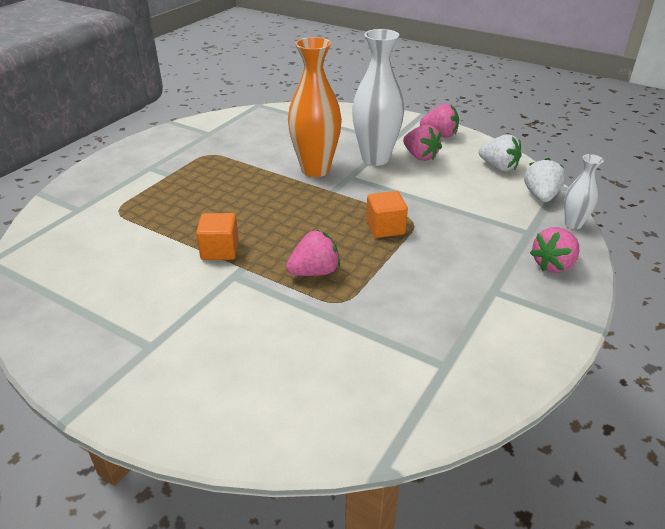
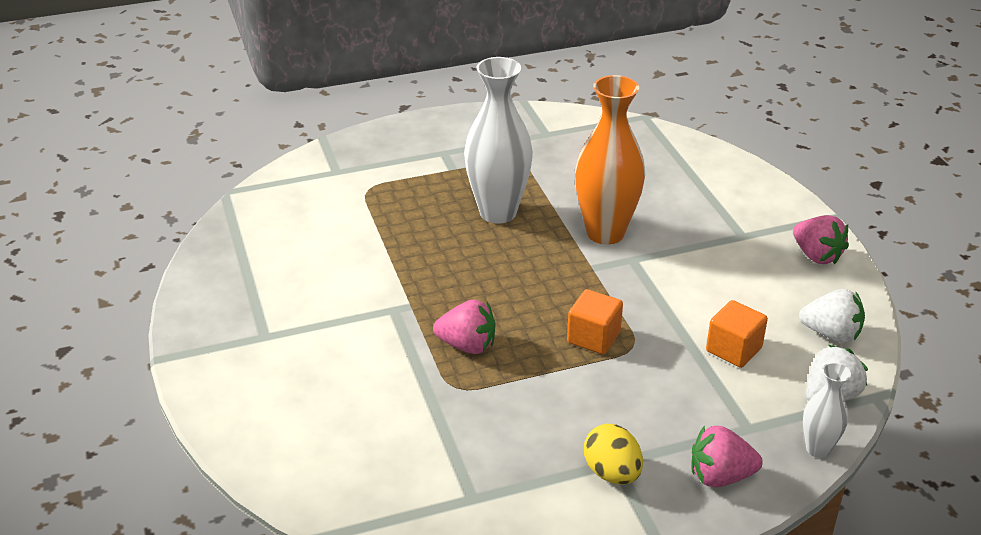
camera: 40 degrees right, 0 degrees up
orange cube [196,213,239,260] -> orange cube moved to [706,300,768,368]
white vase [352,29,404,166] -> white vase moved to [464,57,533,224]
pink strawberry [403,125,442,161] -> none
white strawberry [479,134,521,171] -> white strawberry turned 60 degrees counterclockwise [799,289,865,343]
none -> yellow egg [584,424,643,484]

